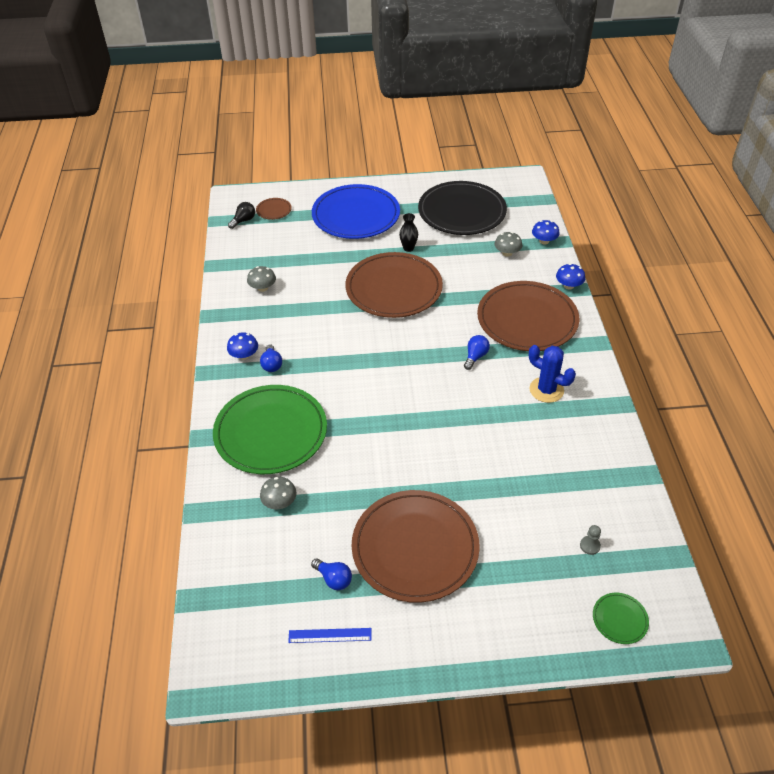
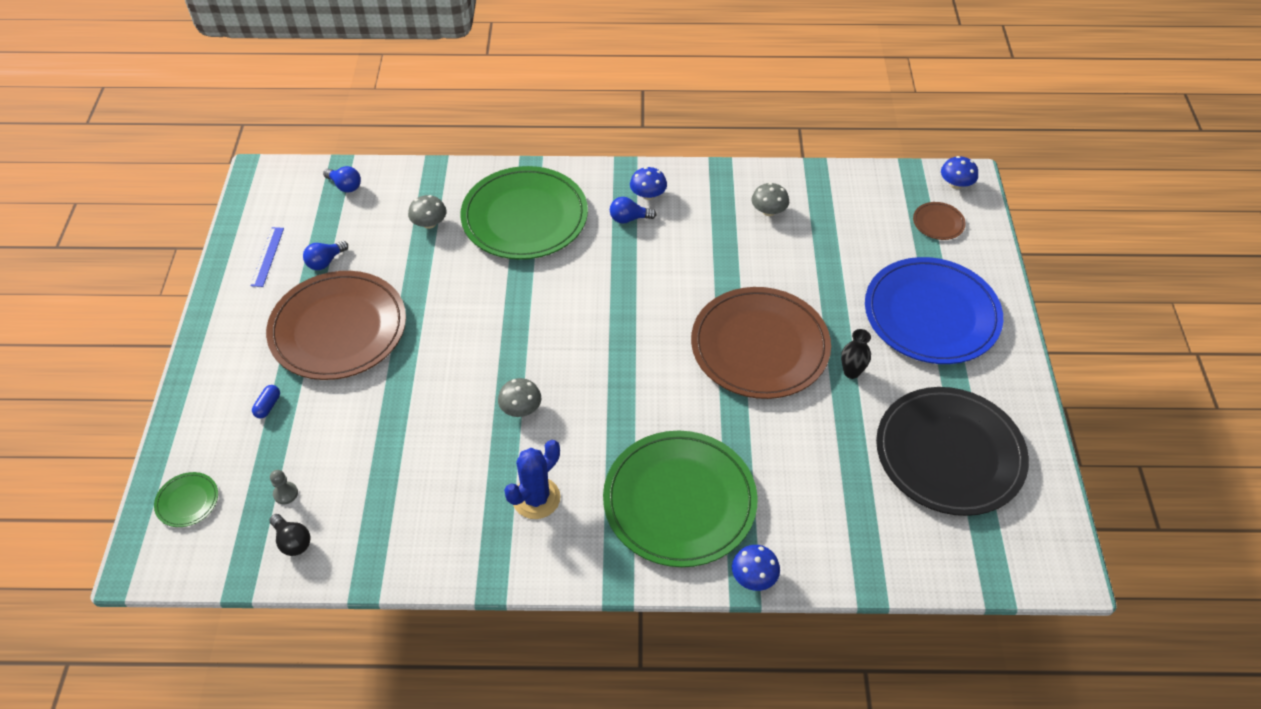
camera: 95 degrees right, 5 degrees up
black light bulb [228,202,255,229] -> black light bulb moved to [269,514,311,556]
blue light bulb [464,335,490,370] -> blue light bulb moved to [323,166,361,193]
brown plate [477,281,579,351] -> green plate [603,431,758,567]
grey mushroom [494,232,523,257] -> grey mushroom moved to [498,378,541,417]
blue mushroom [532,220,560,244] -> blue mushroom moved to [941,156,978,189]
none -> blue capsule [252,385,280,418]

